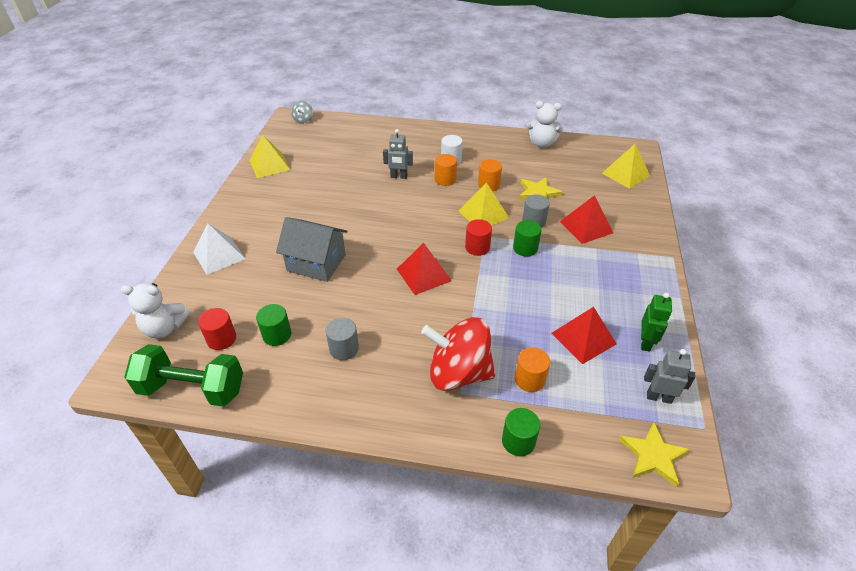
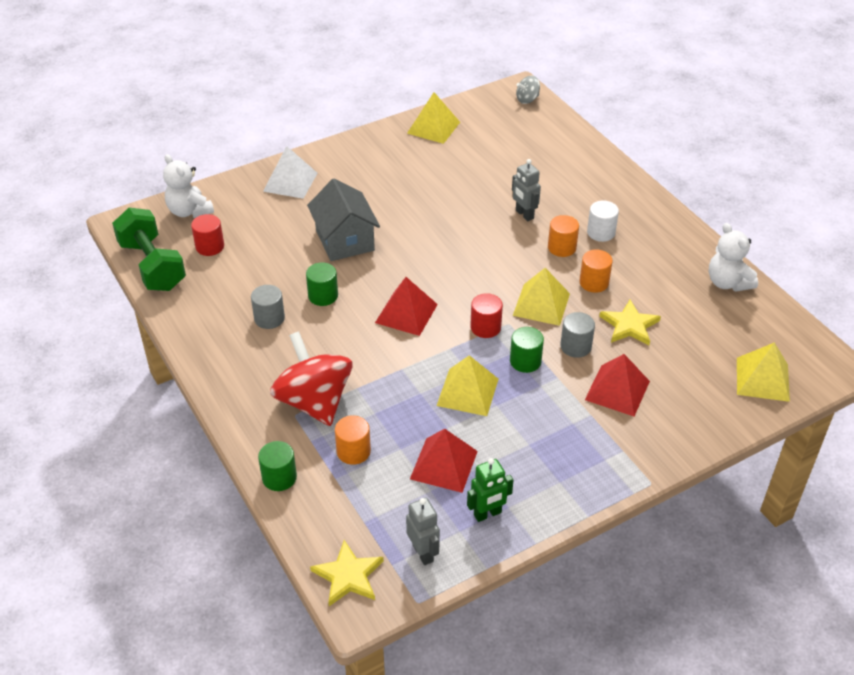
camera: 50 degrees right, 0 degrees up
green cylinder [256,304,291,346] -> green cylinder moved to [306,262,338,306]
none -> yellow pyramid [437,355,498,416]

